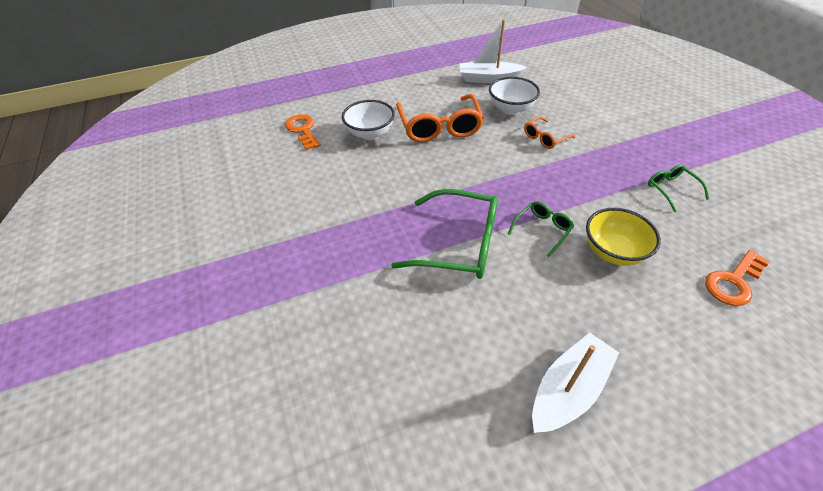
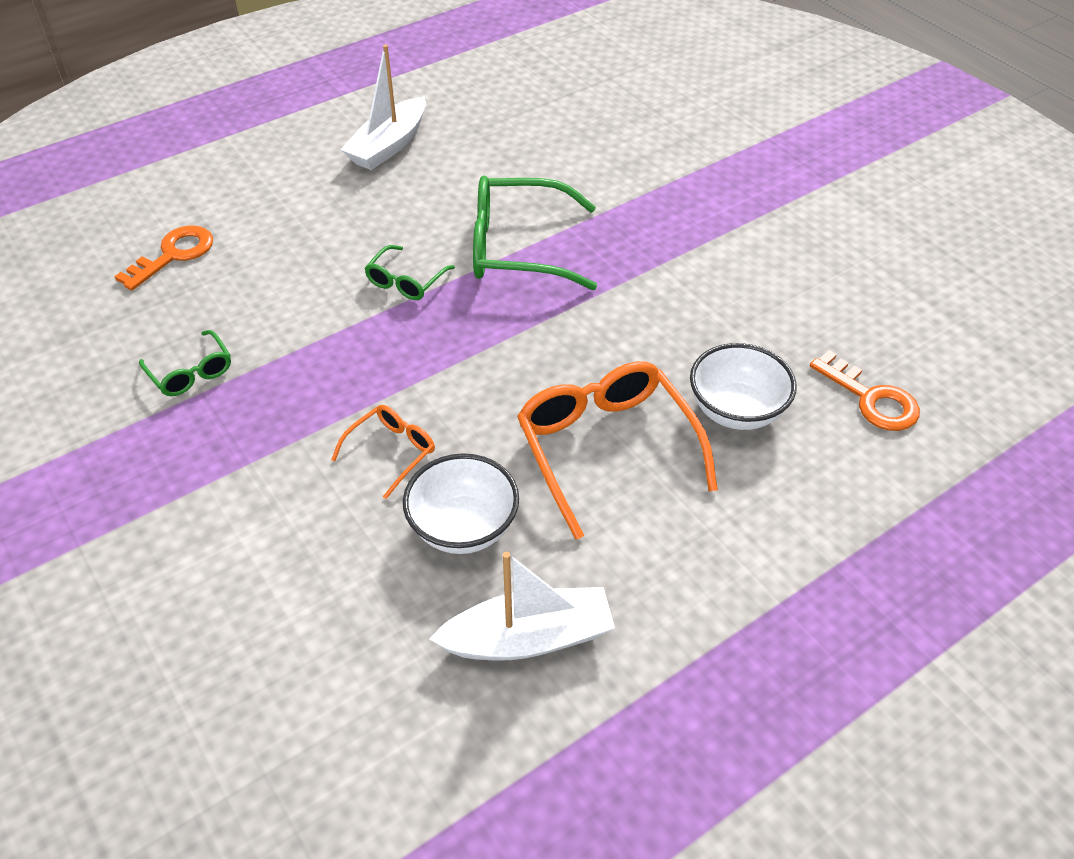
camera: 165 degrees right, 0 degrees up
yellow bowl [586,208,661,266] -> none

